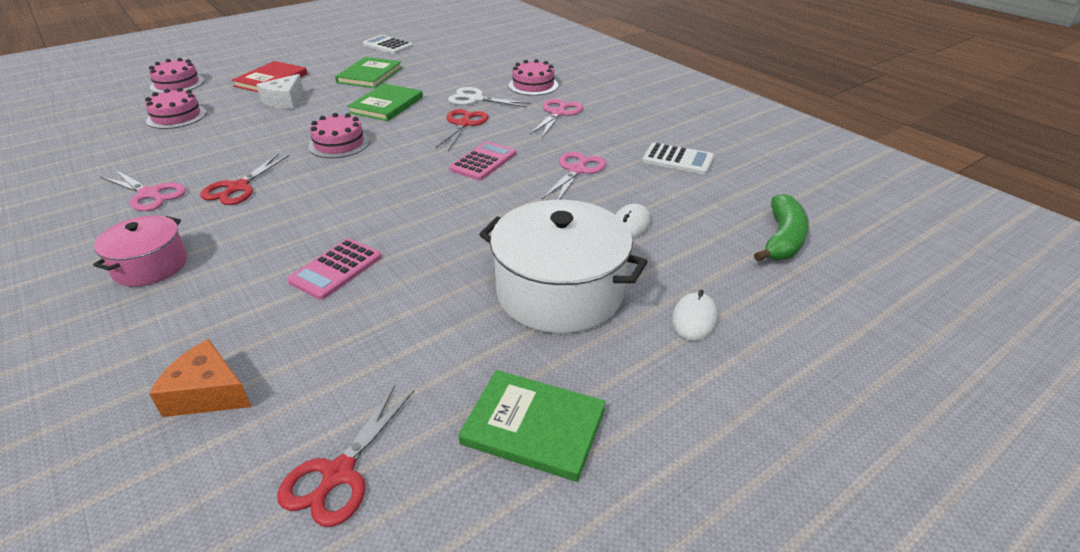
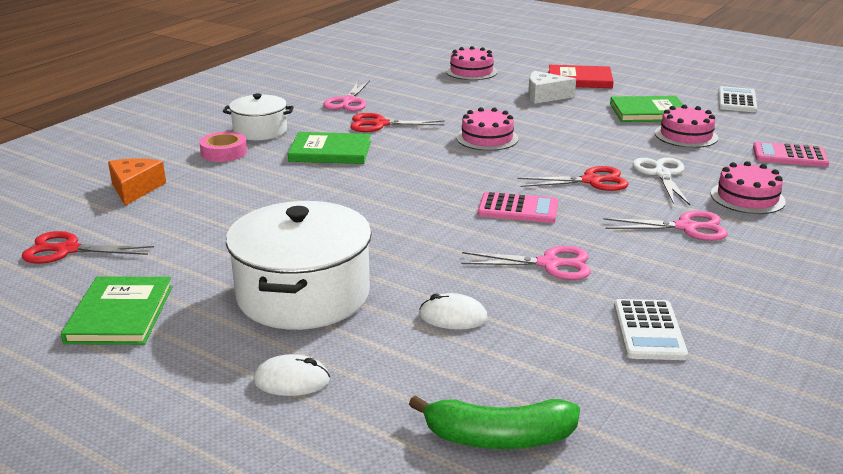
camera: 70 degrees right, 10 degrees down
pink pot [93,215,187,287] -> white pot [223,93,294,140]
pink cake [149,58,204,93] -> pink cake moved to [655,104,718,148]
pink calculator [287,238,382,300] -> pink calculator moved to [753,141,829,167]
green book [347,84,423,121] -> green book moved to [288,132,371,164]
none -> pink tape [199,132,247,162]

